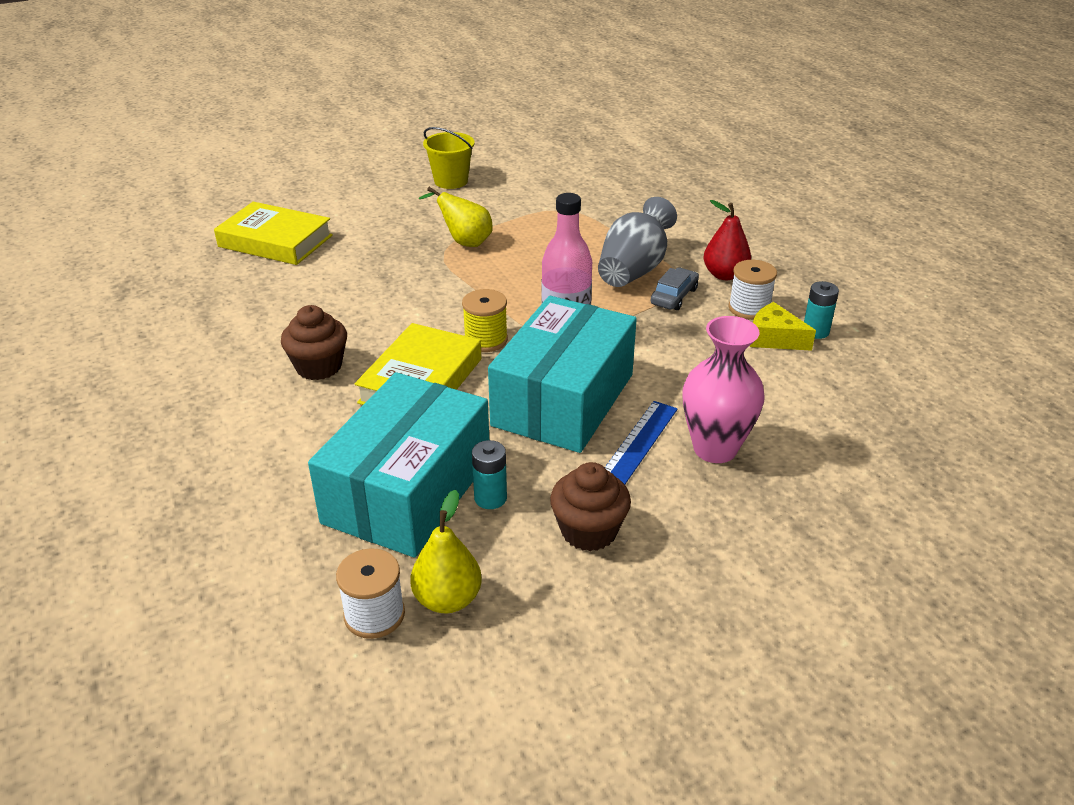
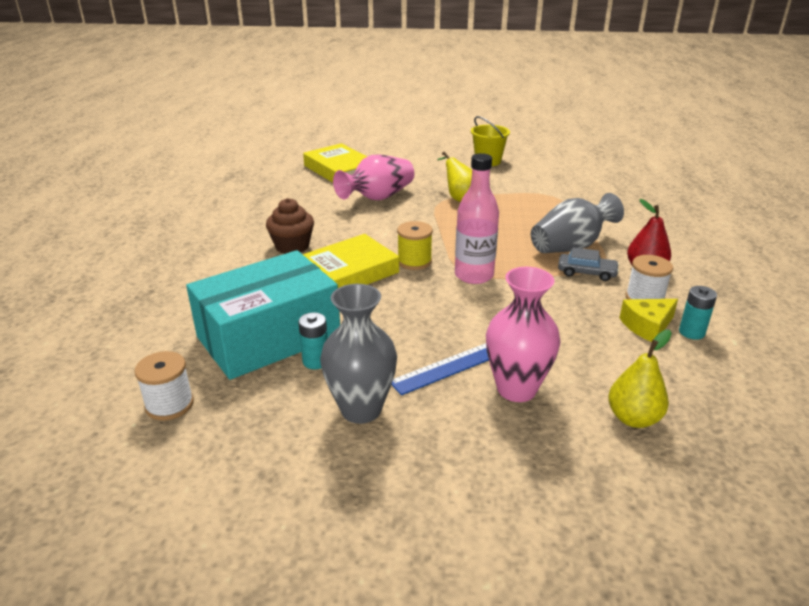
camera: 30 degrees right, 5 degrees down
yellow pear [410,490,482,613] -> yellow pear moved to [608,330,672,428]
turquoise box [488,296,637,453] -> none
brown cupcake [550,462,631,551] -> grey vase [320,284,397,424]
grey car [651,268,699,310] -> grey car turned 45 degrees clockwise [558,247,619,281]
yellow cheese [750,302,816,351] -> yellow cheese turned 90 degrees counterclockwise [619,299,678,342]
none -> pink vase [333,155,414,200]

